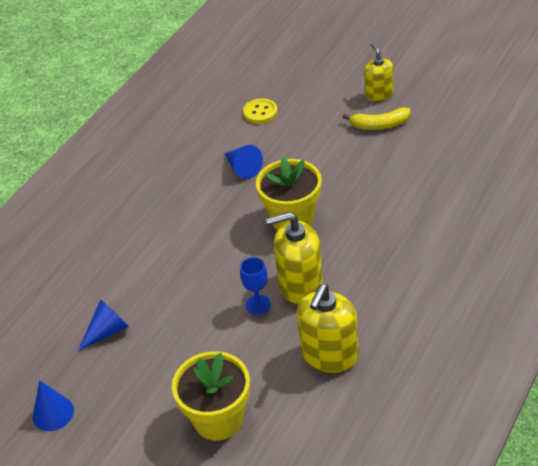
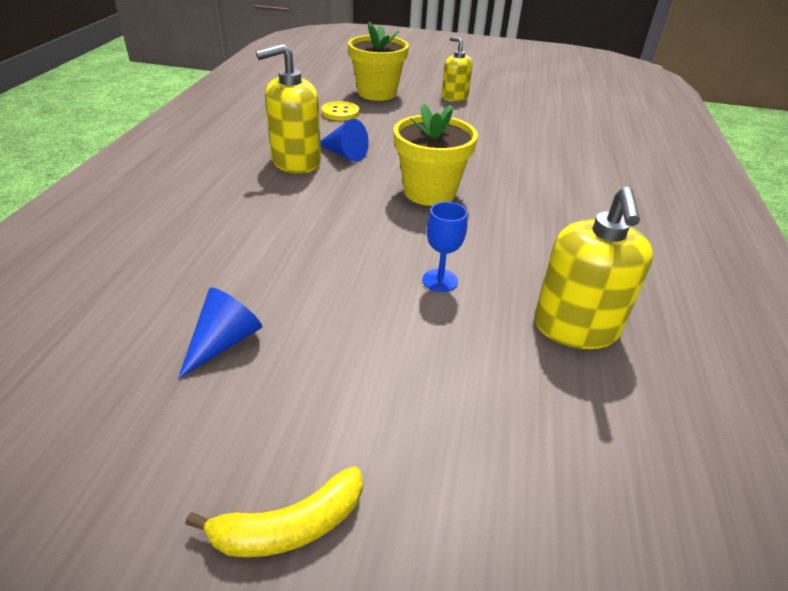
camera: 25 degrees left, 5 degrees down
blue cone [33,380,74,431] -> none
yellow flower pot [172,351,250,441] -> yellow flower pot moved to [348,21,409,101]
yellow soap dispenser [266,212,323,305] -> yellow soap dispenser moved to [256,44,321,174]
yellow banana [343,107,410,130] -> yellow banana moved to [185,467,362,557]

